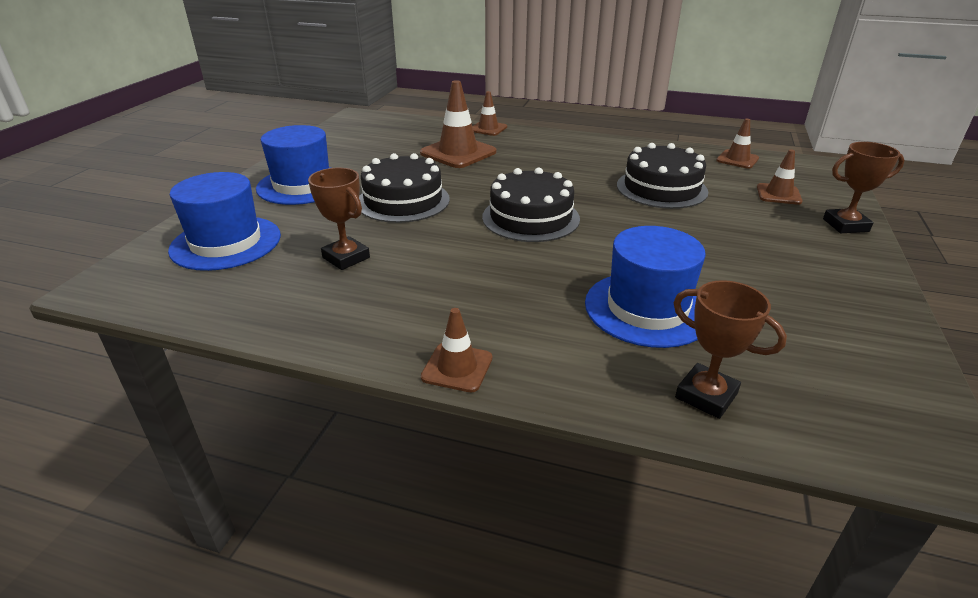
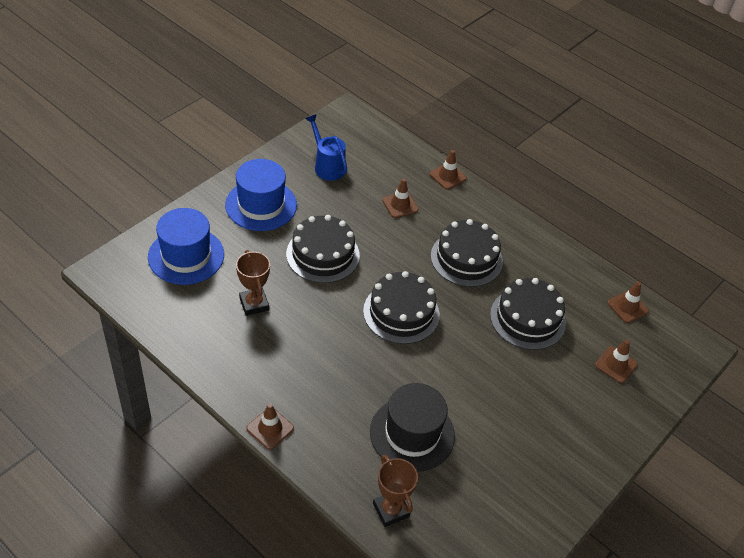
camera: 20 degrees right, 15 degrees up
brown traffic cone [420,80,496,168] -> brown traffic cone [382,178,419,218], size x0.57
blue hat [585,226,706,348] -> black hat [370,383,455,472]
brown trophy [823,142,904,233] -> none
none -> blue watering can [305,114,348,181]
none -> black cake [431,219,503,287]

